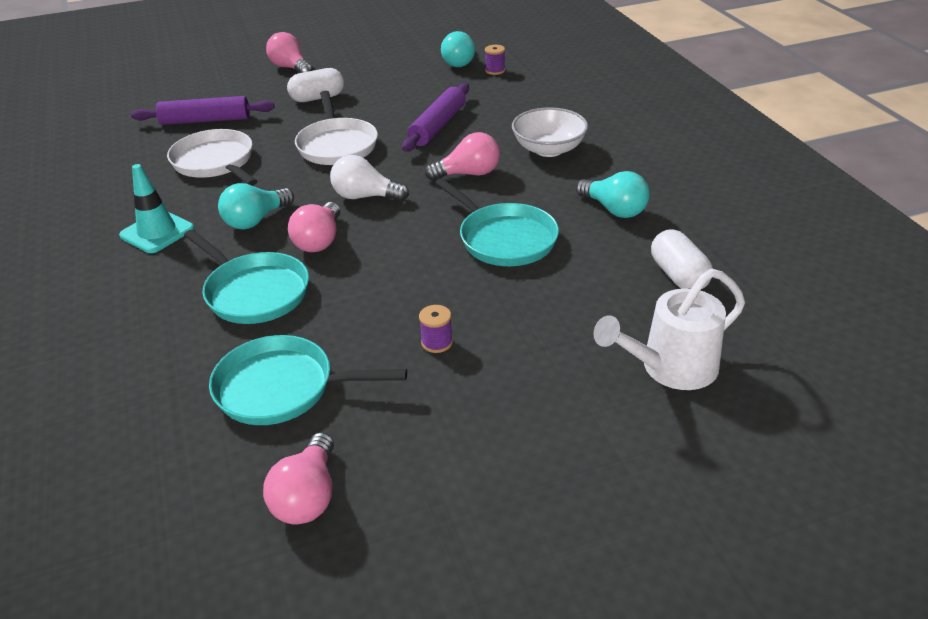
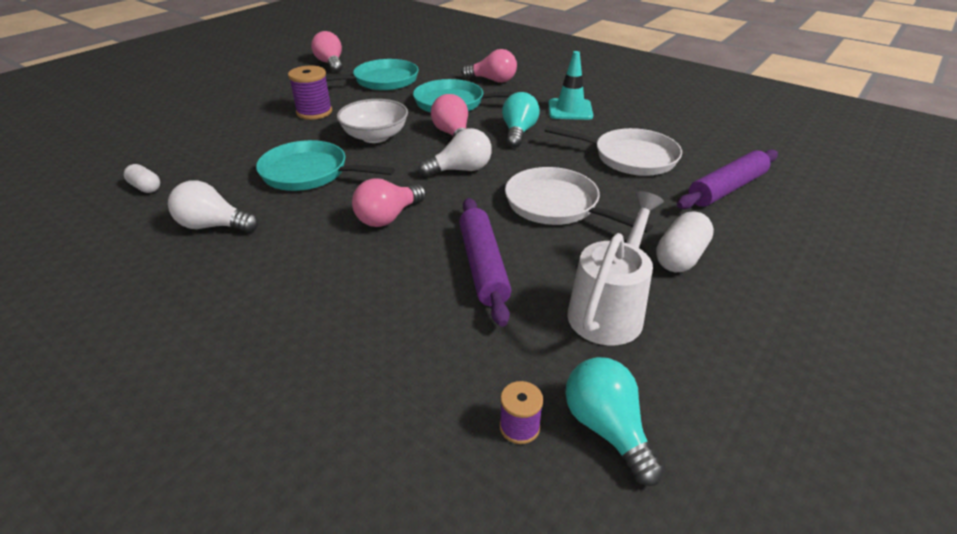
camera: 145 degrees right, 0 degrees up
pink light bulb [266,32,313,73] -> pink light bulb moved to [461,49,517,83]
purple spool [419,305,453,353] -> purple spool [288,65,332,120], size x1.75
white bowl [512,107,588,157] -> white bowl moved to [337,99,408,143]
turquoise light bulb [576,171,650,218] -> white light bulb [168,181,258,233]
white watering can [593,269,745,390] -> white watering can moved to [567,191,664,346]
white capsule [651,229,713,289] -> white capsule [124,164,160,193], size x0.64

